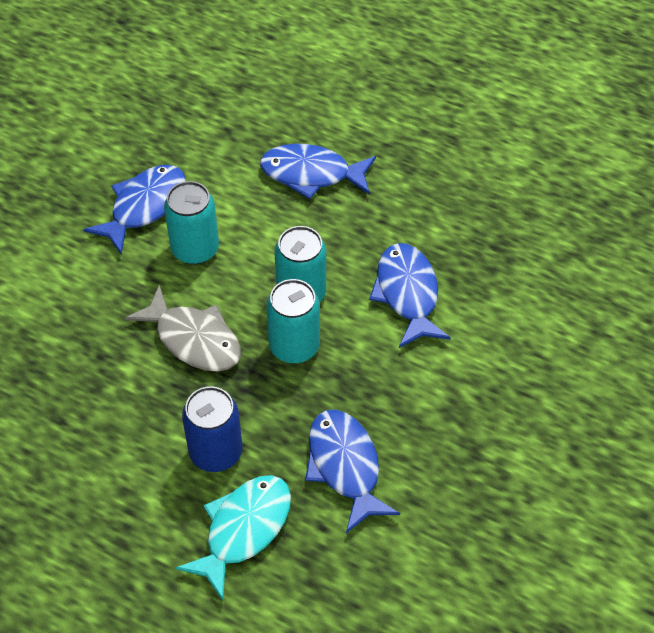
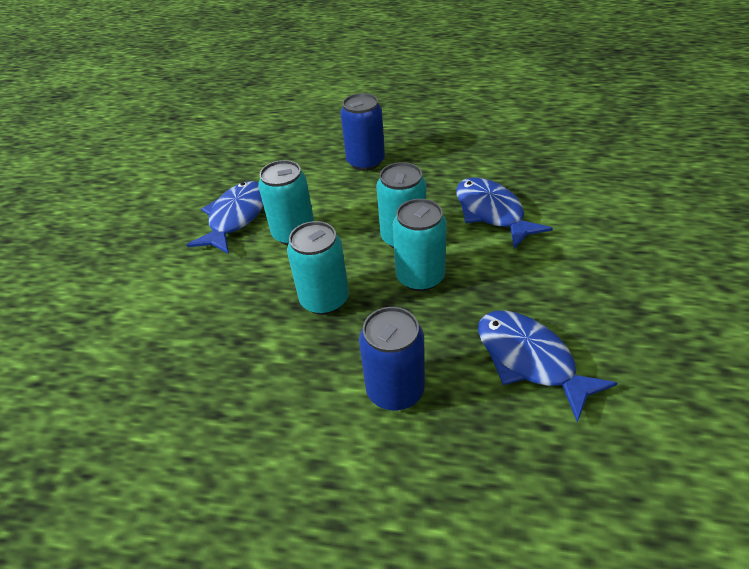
camera: 15 degrees left, 10 degrees down
grey fish [124,284,241,372] -> turquoise can [287,221,349,315]
turquoise fish [176,475,291,600] -> none
blue fish [260,144,376,199] -> blue can [340,93,385,171]

